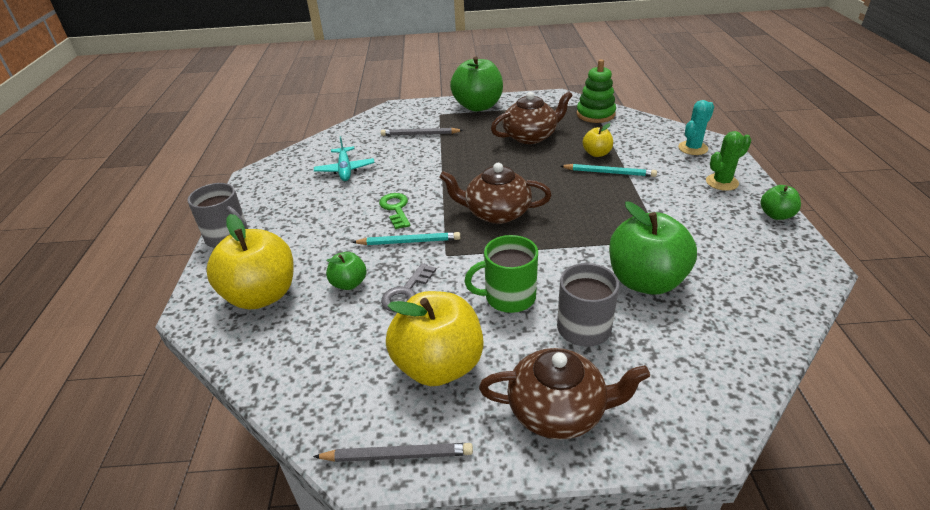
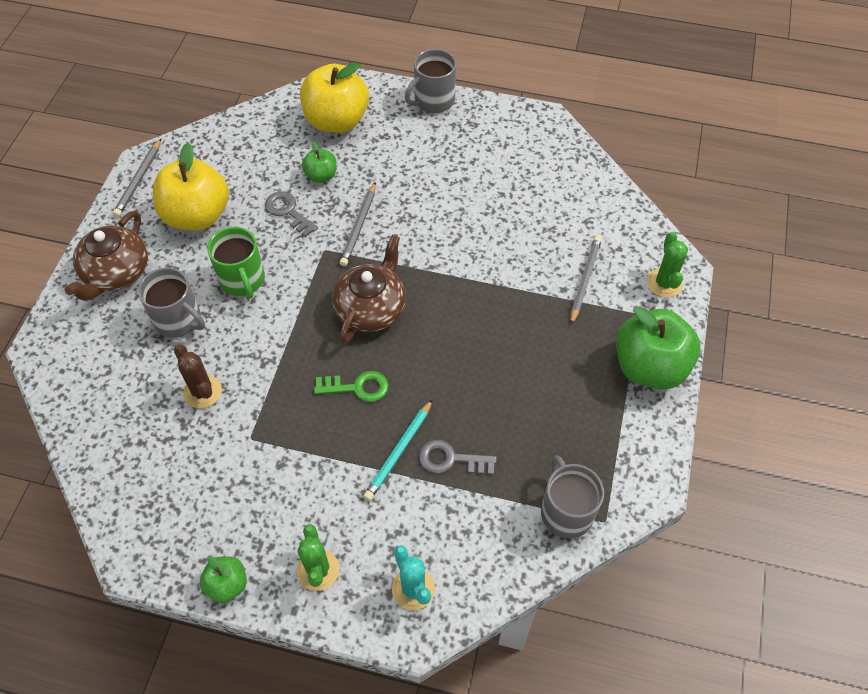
camera: 105 degrees right, 20 degrees up
turquoise plane [314,136,374,181] -> none
turquoise pencil [352,232,460,245] -> grey pencil [340,182,376,266]
green key [379,193,411,229] -> green key moved to [314,371,389,402]
green mug [464,235,538,313] -> green mug turned 150 degrees clockwise [207,227,265,298]
brown teapot [491,91,573,144] -> none
green stacking toy [577,59,616,123] -> grey mug [541,455,604,539]
yellow apple [583,123,613,157] -> grey key [419,440,497,475]
green apple [609,202,697,295] -> brown cactus [174,345,222,408]
none -> green cactus [647,232,688,298]

